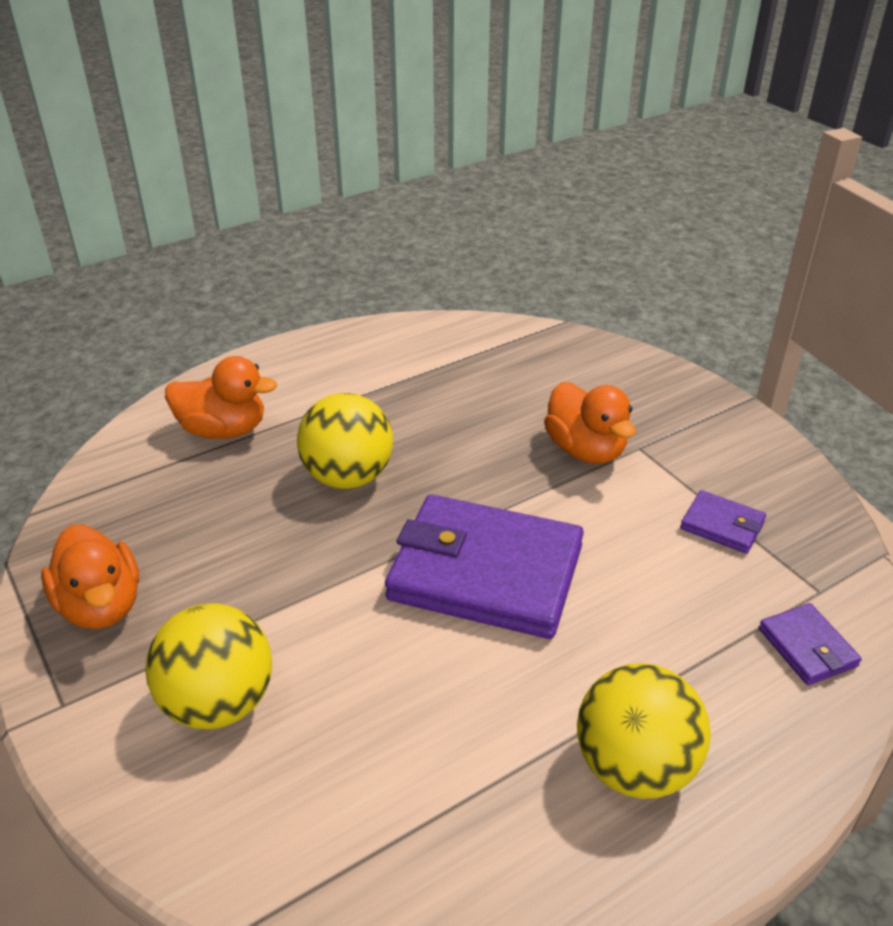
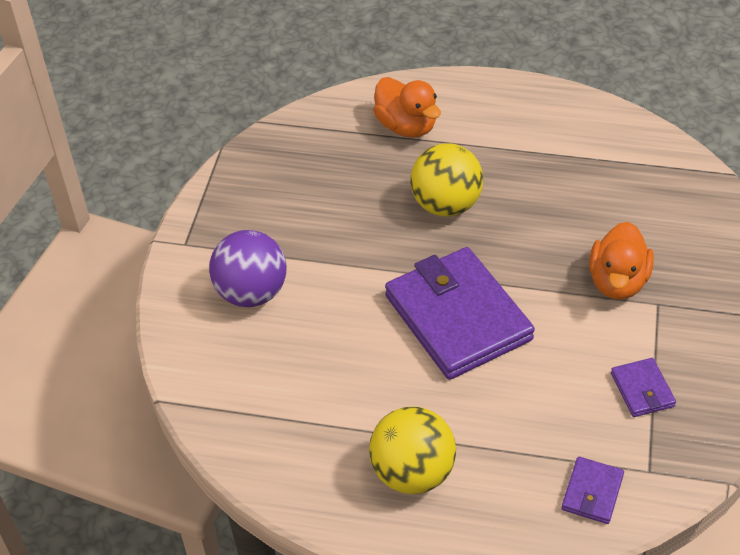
camera: 45 degrees right, 10 degrees up
orange duck [41,525,139,629] -> none
yellow ball [145,603,272,730] -> purple ball [209,230,287,307]

